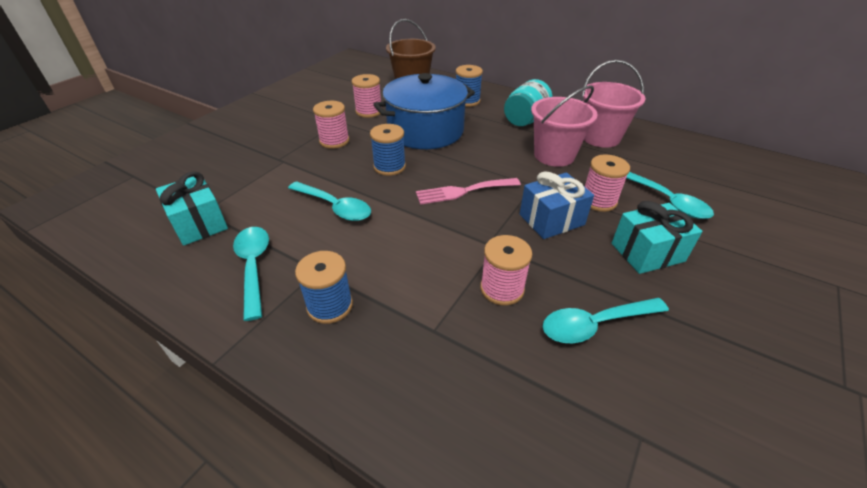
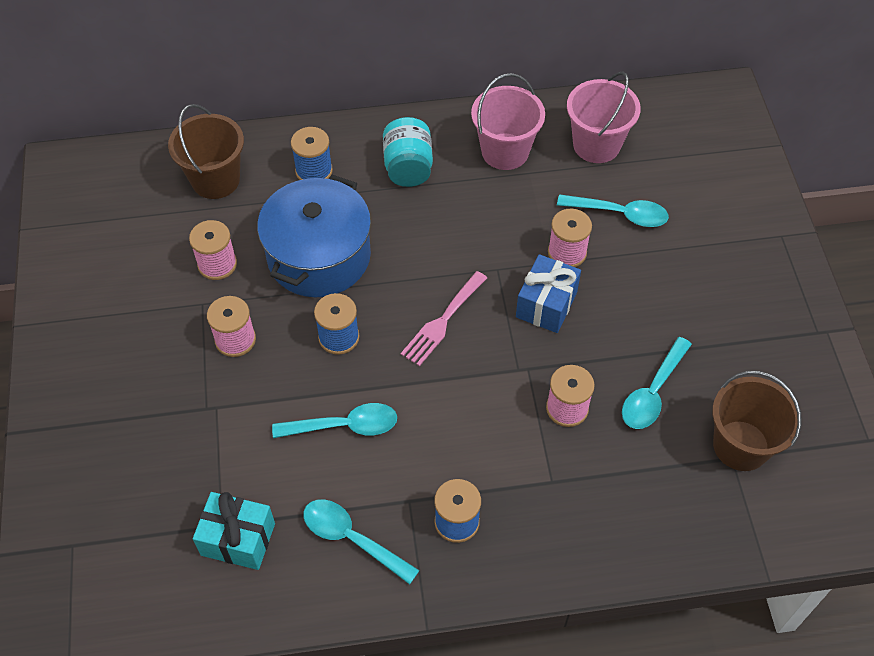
camera: 40 degrees left, 15 degrees up
pink bucket [531,85,598,167] -> pink bucket moved to [567,72,641,163]
turquoise gift [612,201,703,274] -> none
none -> brown bucket [712,371,802,471]

